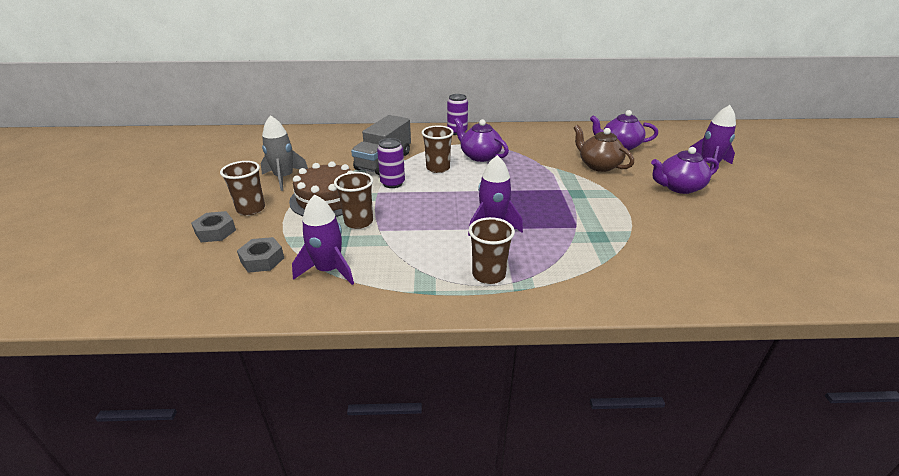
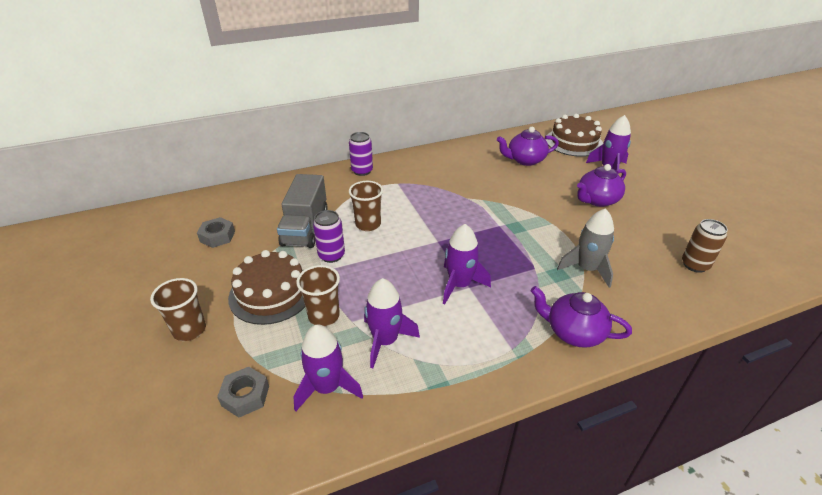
camera: 20 degrees left, 5 degrees up
grey nut [191,211,236,242] -> grey nut moved to [197,217,235,248]
grey rocket [261,115,308,191] -> grey rocket moved to [557,208,614,288]
purple teapot [454,118,509,162] -> purple teapot moved to [531,286,632,348]
brown cup [469,217,515,284] -> none
brown teapot [574,125,634,172] -> none
none -> purple rocket [364,278,420,368]
none -> brown cake [546,114,603,157]
none -> brown can [682,219,728,273]

